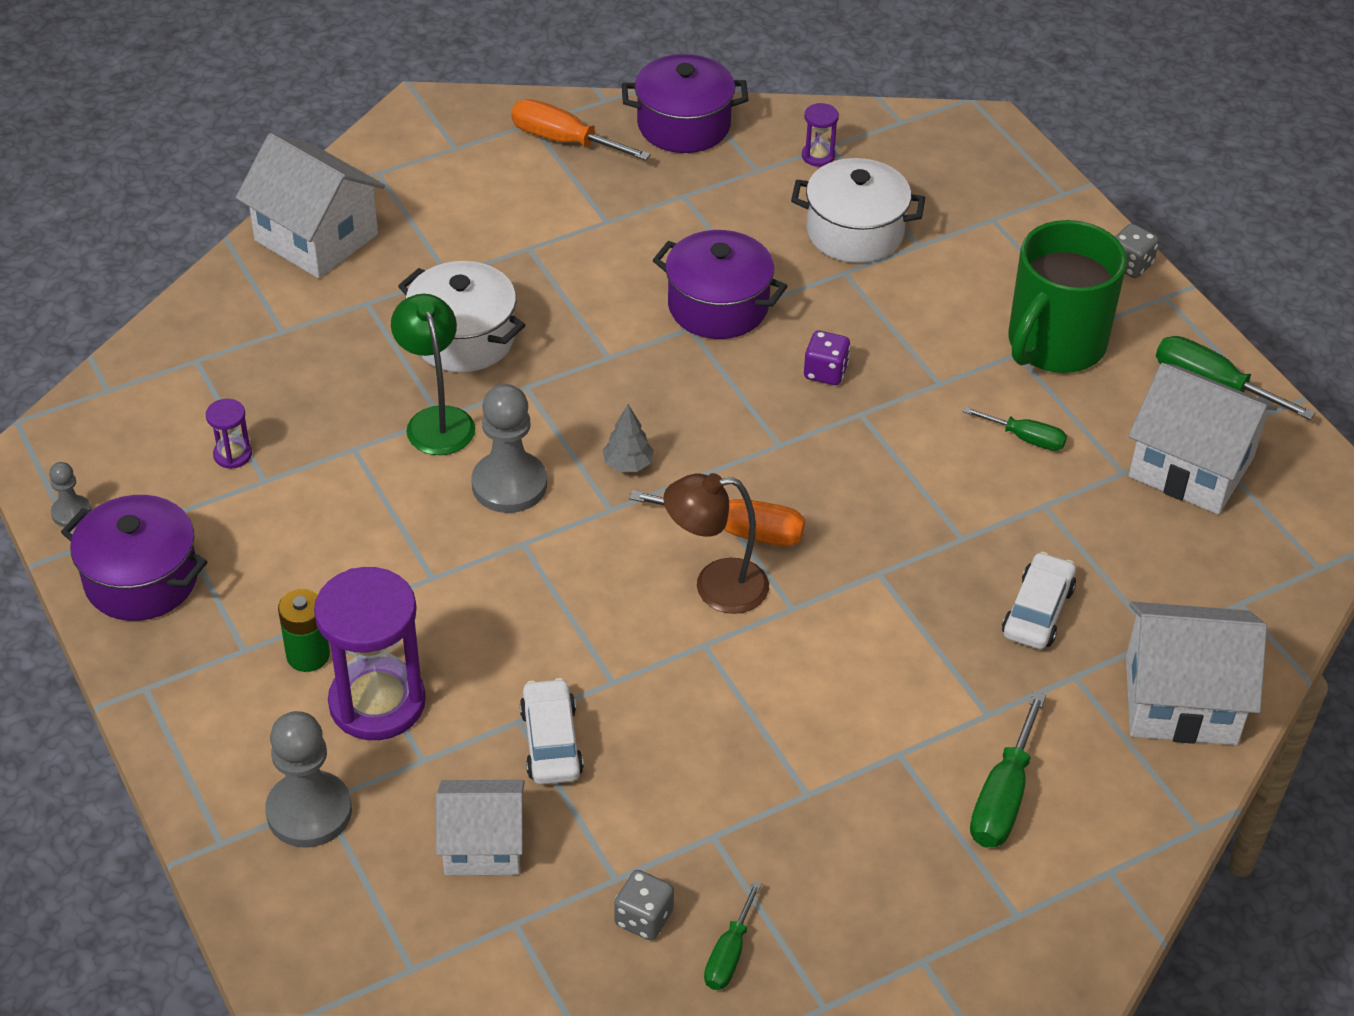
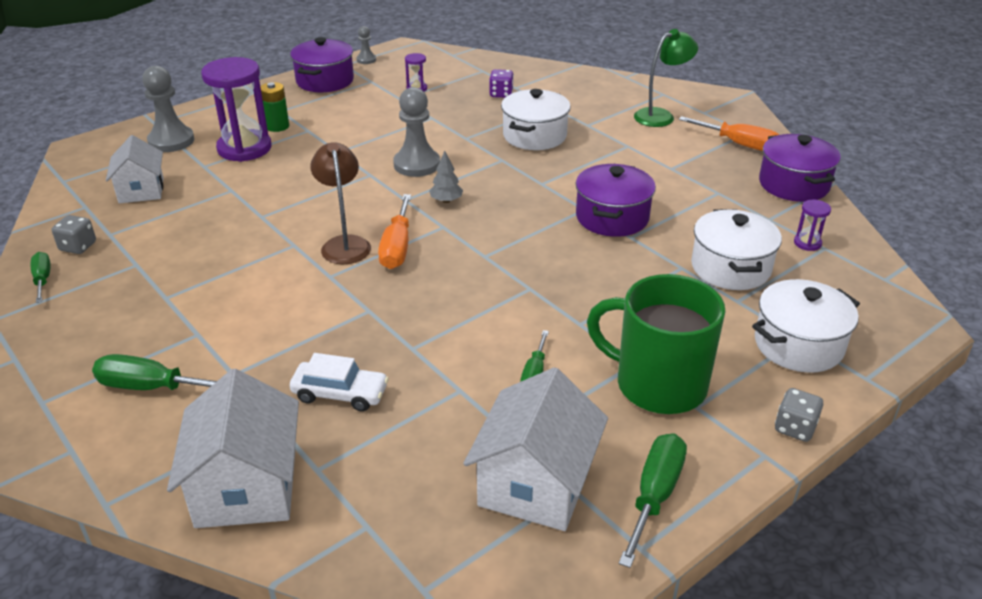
camera: 80 degrees right, 10 degrees down
white house [236,133,385,278] -> none
green lamp [391,294,475,455] -> green lamp moved to [634,29,698,127]
orange screwdriver [511,99,651,160] -> orange screwdriver turned 105 degrees clockwise [679,116,779,151]
white car [520,678,584,785] -> none
green screwdriver [704,881,762,990] -> green screwdriver turned 60 degrees clockwise [31,252,51,303]
purple dice [804,331,851,385] -> purple dice moved to [489,69,514,98]
none -> white pot [752,279,860,373]

